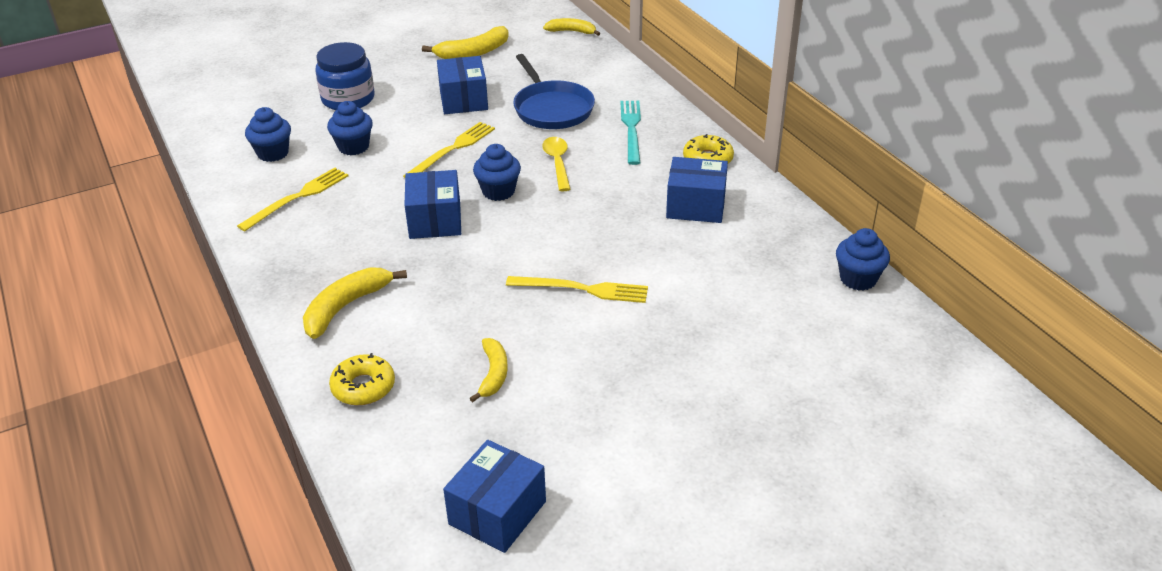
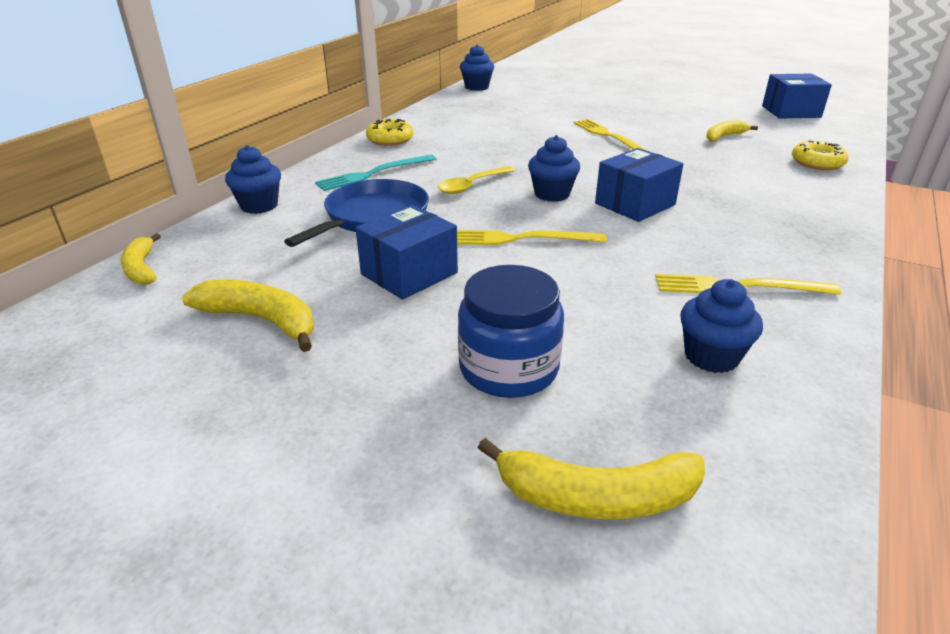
camera: 125 degrees left, 5 degrees down
yellow banana [303,267,407,339] -> yellow banana moved to [478,438,705,519]
blue cupcake [327,101,373,155] -> blue cupcake moved to [225,145,281,214]
blue box [666,157,728,223] -> none

